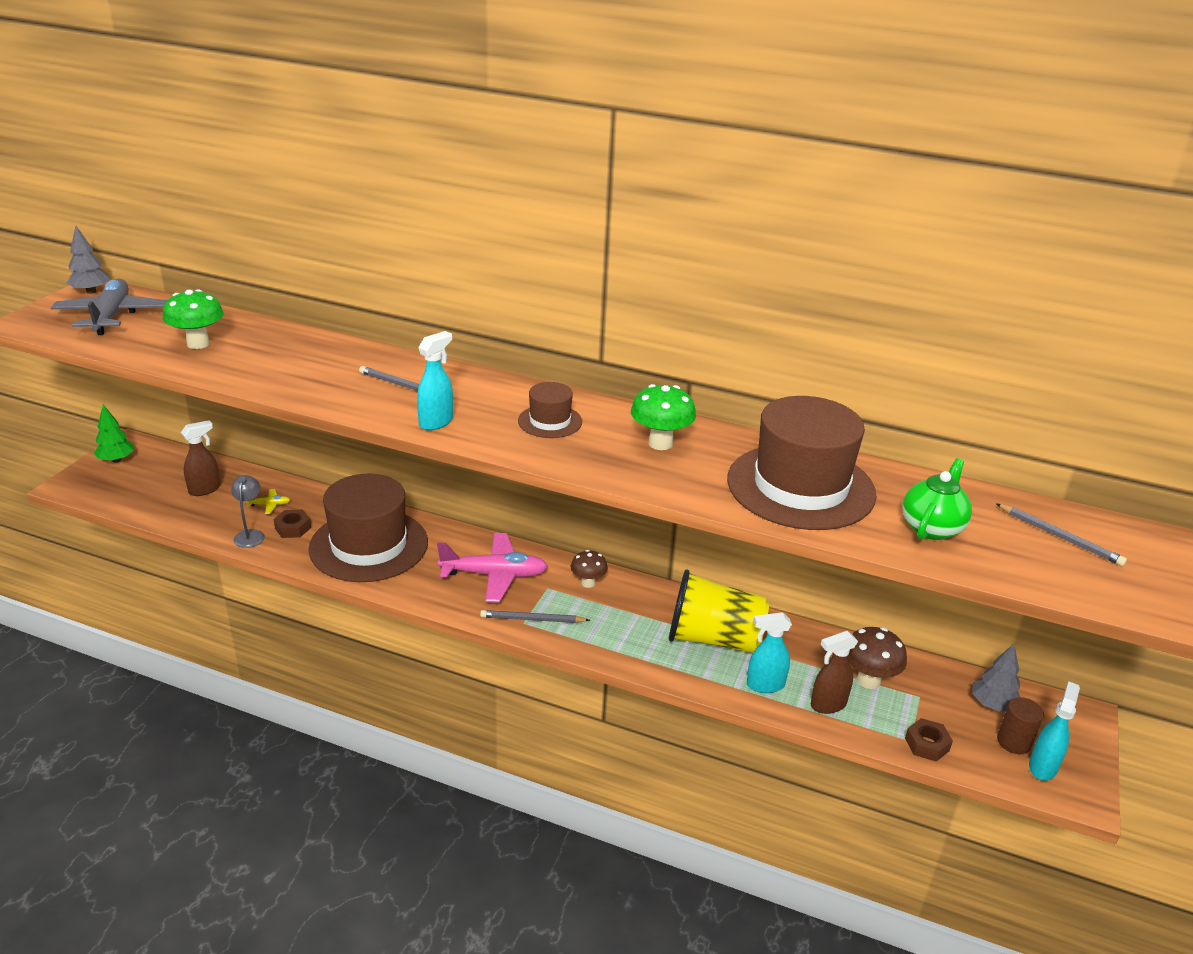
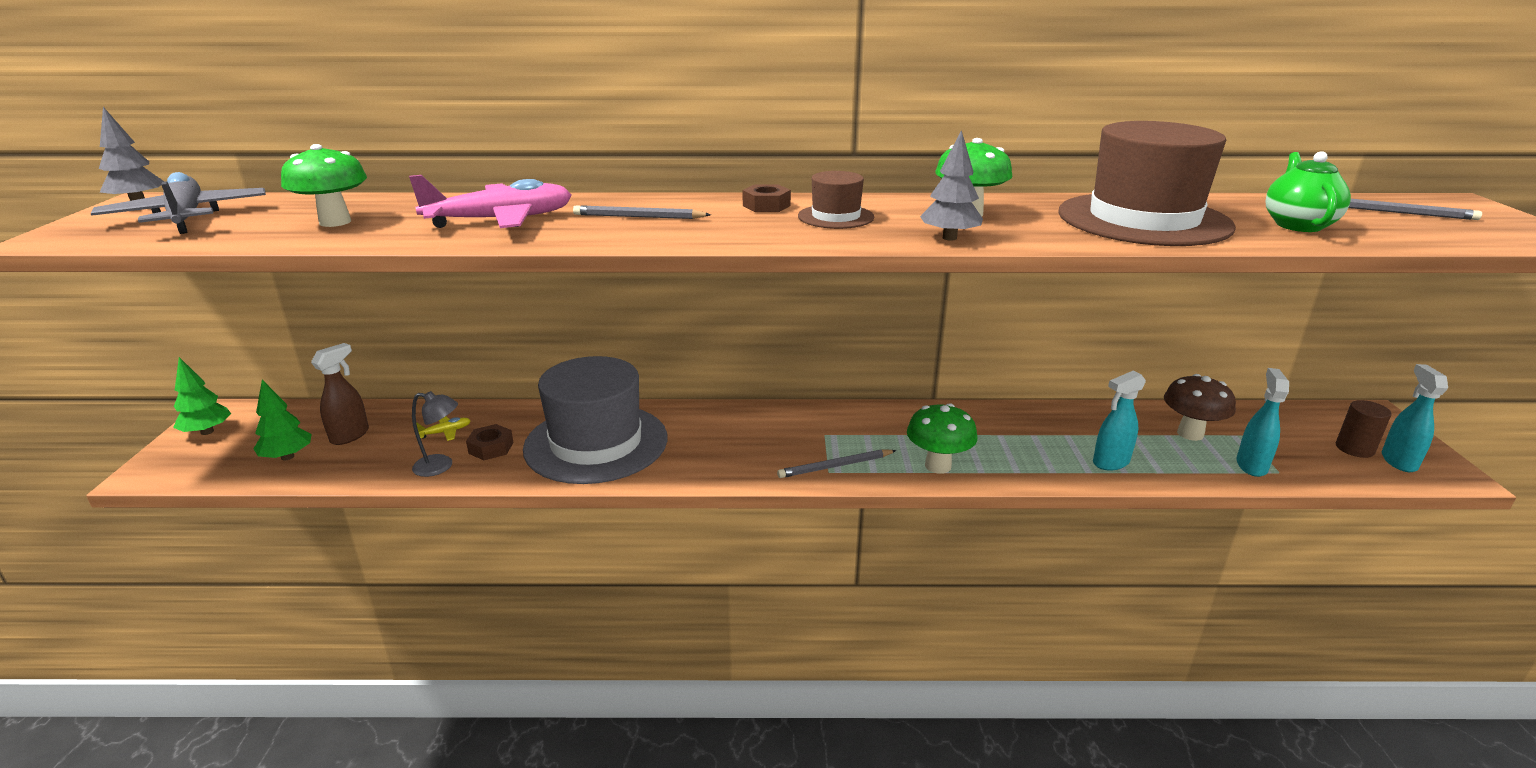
camera: 20 degrees left, 5 degrees down
grey lamp [231,475,265,548] -> grey lamp turned 120 degrees clockwise [412,391,458,477]
brown hat [309,474,428,582] -> grey hat [523,356,667,484]
turquoise spray bottle [417,331,453,431] -> turquoise spray bottle moved to [1237,368,1289,477]
pink plane [437,533,548,603] -> pink plane moved to [409,175,572,228]
brown mushroom [571,550,608,588] -> none
yellow cup [669,569,769,653] -> none
brown spray bottle [811,631,858,714] -> none
brown nut [905,718,953,762] -> brown nut moved to [742,184,791,212]
grey tree [972,644,1020,712] -> grey tree moved to [920,130,983,241]
none -> green tree [254,380,312,460]
none -> green mushroom [907,403,978,474]

